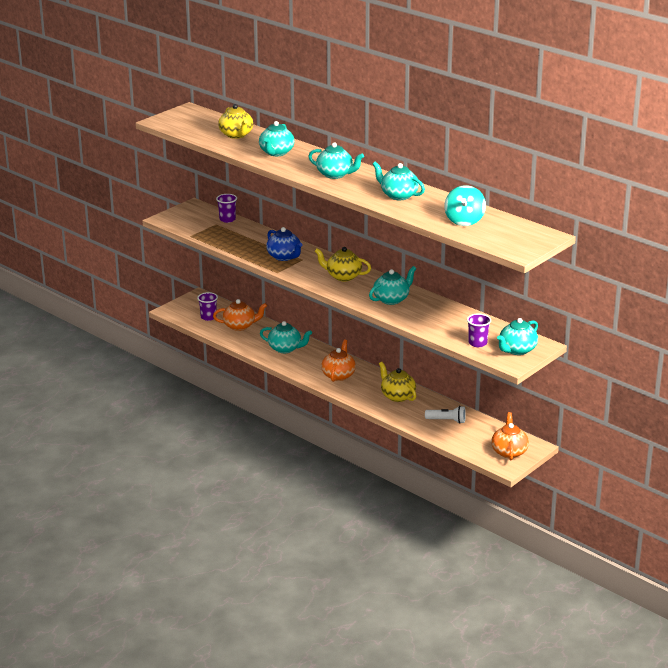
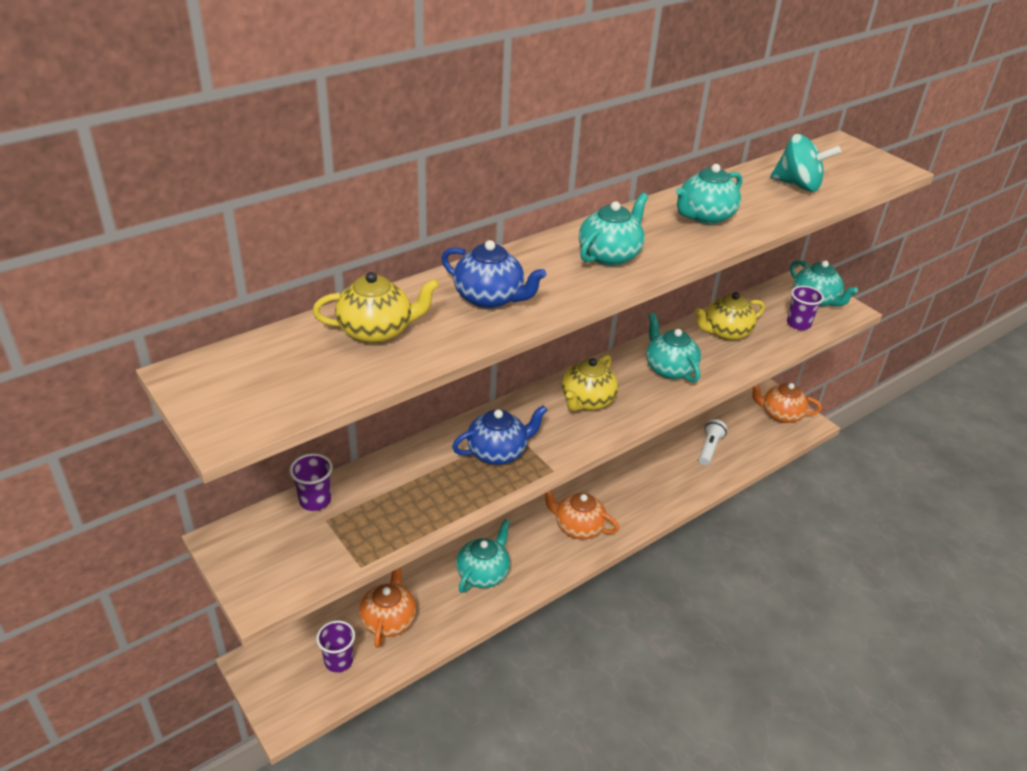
camera: 80 degrees left, 10 degrees up
turquoise teapot [259,121,295,156] -> blue teapot [441,240,546,309]
yellow teapot [379,362,416,402] -> yellow teapot moved to [695,292,765,341]

